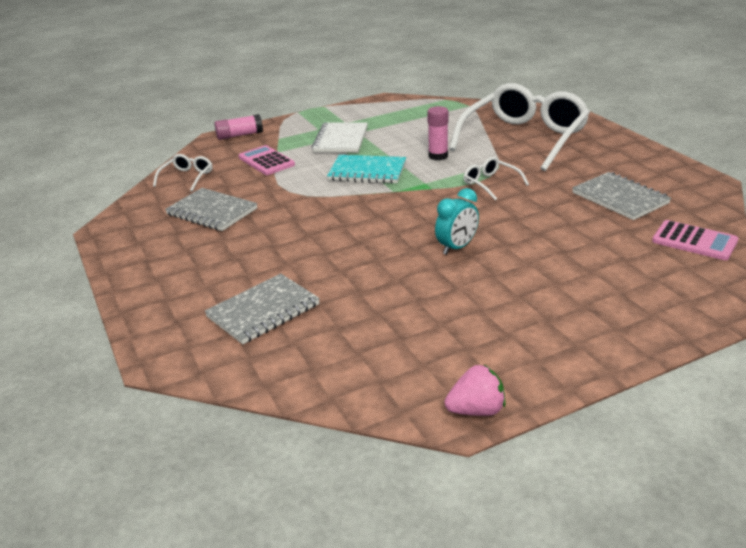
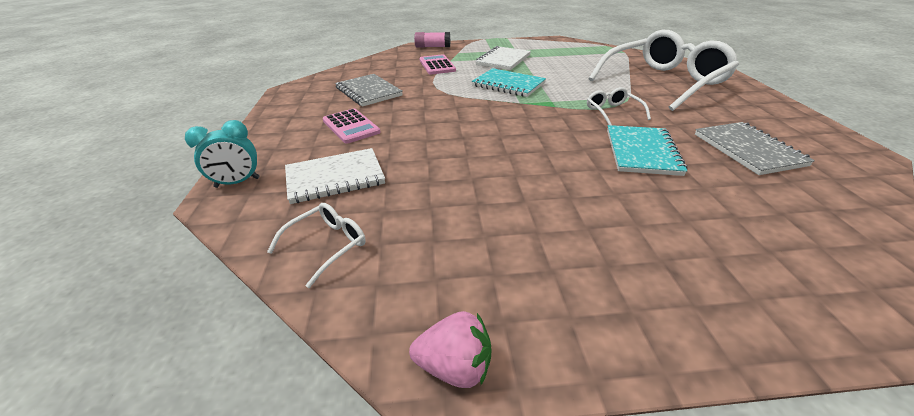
camera: 20 degrees right, 5 degrees up
white glasses [153,154,212,191] -> white glasses moved to [267,203,366,288]
grey notebook [205,274,320,344] -> white notebook [285,148,385,204]
pink glue stick [427,106,448,160] -> none
turquoise clock [435,188,479,255] -> turquoise clock moved to [185,120,260,188]
pink calculator [652,220,738,260] -> pink calculator moved to [323,108,381,144]
none -> turquoise notebook [607,125,688,176]

